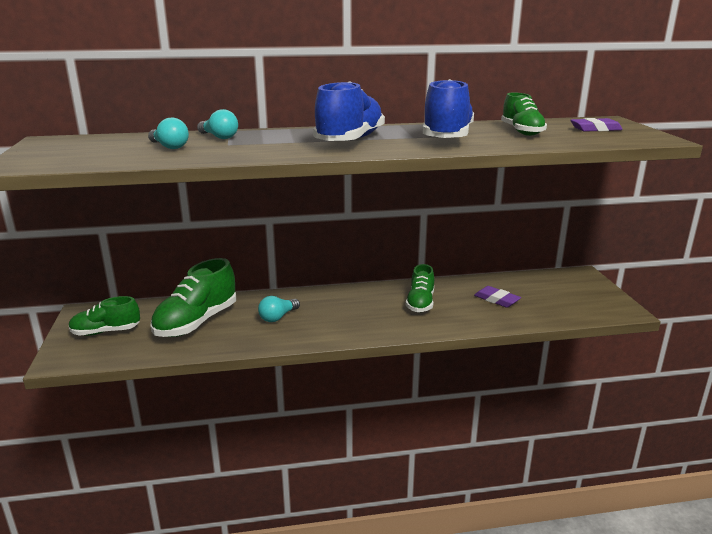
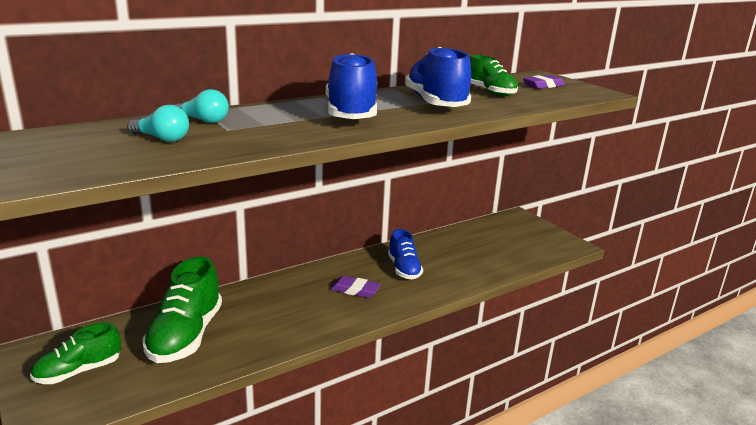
camera: 25 degrees left, 0 degrees up
turquoise light bulb [258,296,300,322] -> none
green shoe [406,264,434,312] -> blue shoe [388,229,423,279]
purple eraser [474,286,521,308] -> purple eraser moved to [330,276,381,298]

